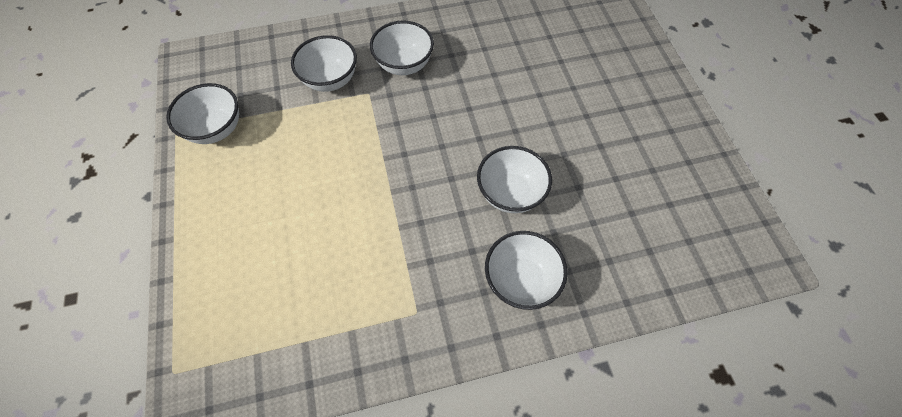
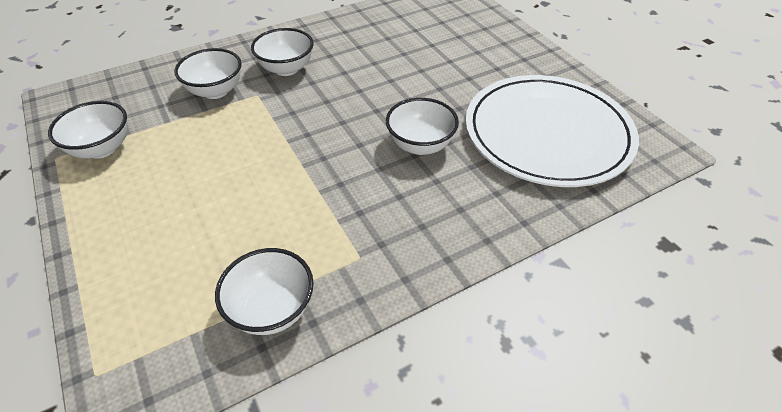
camera: 15 degrees left, 15 degrees down
white bowl [485,231,568,310] -> white bowl moved to [215,248,314,335]
none -> white plate [466,75,639,187]

